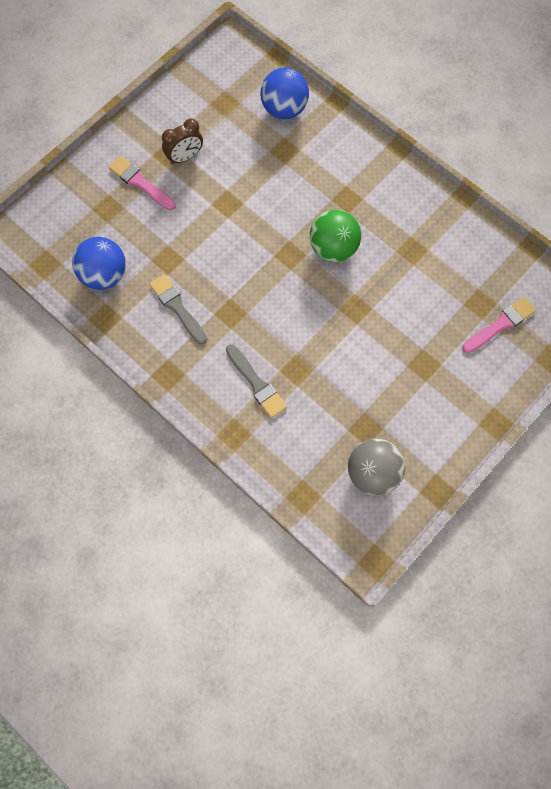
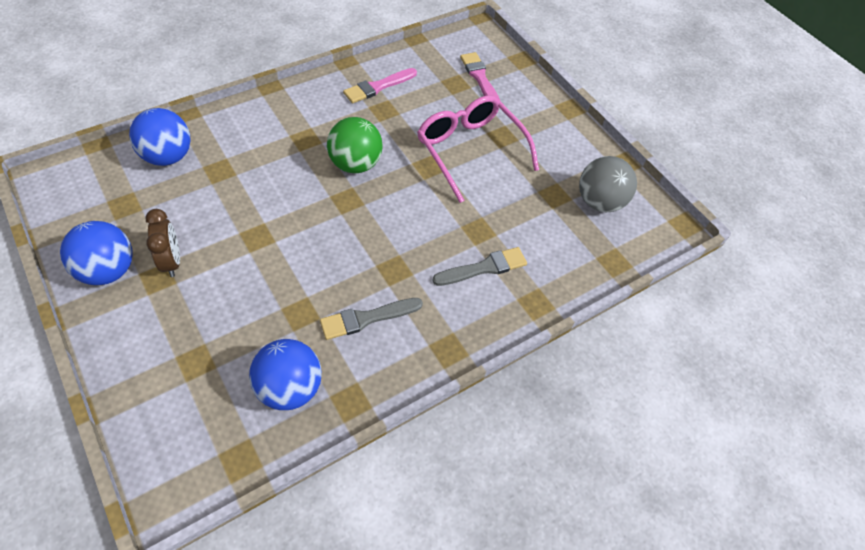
camera: 80 degrees left, 15 degrees down
pink brush [109,156,176,210] -> pink brush moved to [343,68,417,103]
none -> blue ball [60,221,133,285]
none -> pink glasses [417,95,539,203]

